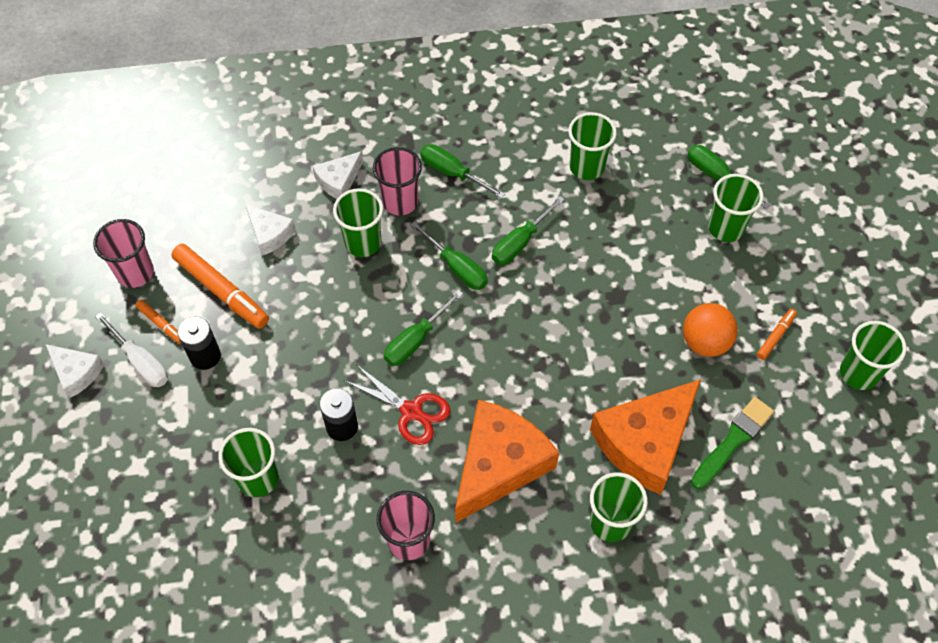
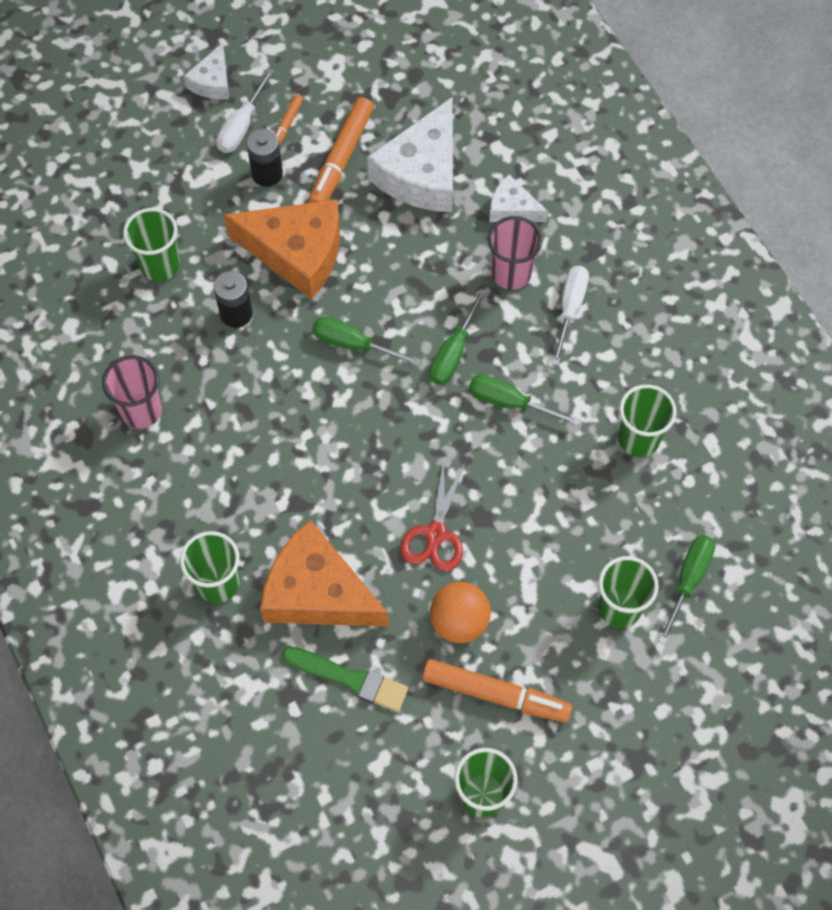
camera: 70 degrees right, 5 degrees up
pink cup [93,219,154,288] -> none
white cheese [245,204,296,256] -> white cheese [367,97,453,212], size x1.96
green cup [333,188,383,257] -> none
red scissors [345,365,450,445] -> red scissors moved to [400,459,466,571]
green screwdriver [420,144,505,199] -> white screwdriver [551,266,589,366]
orange cheese [455,400,559,523] -> orange cheese moved to [224,200,340,299]
orange marker [757,309,797,360] -> orange marker [422,659,572,723], size x1.98

